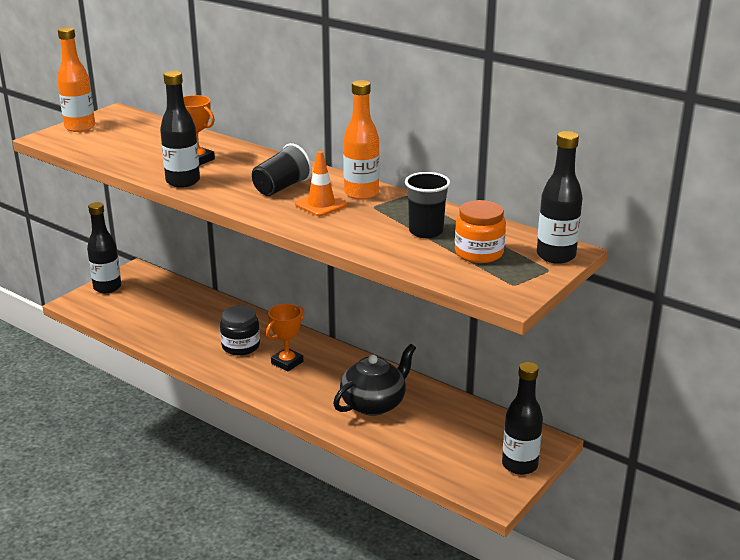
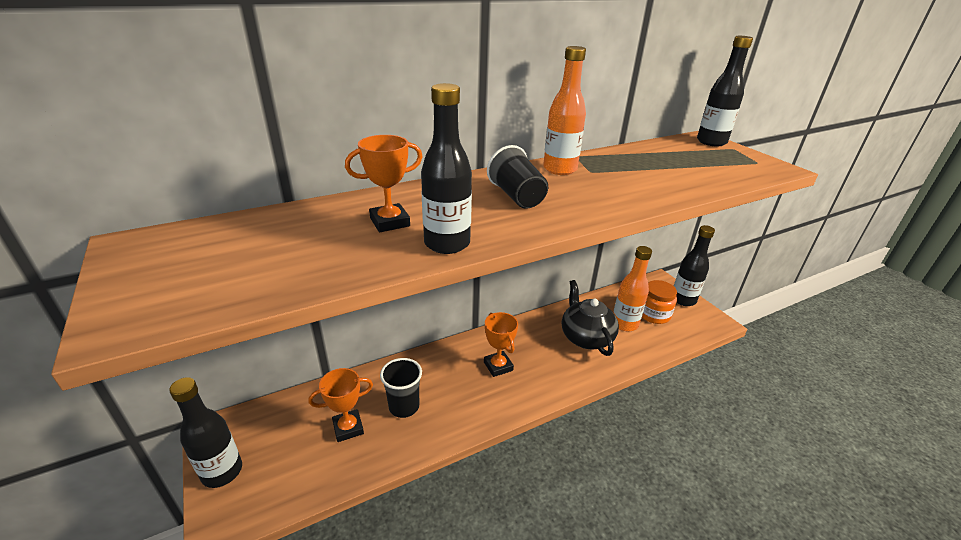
camera: 65 degrees left, 5 degrees up
orange bottle [57,27,95,132] -> orange bottle moved to [613,246,652,332]
black jar [220,305,260,355] -> none
orange traffic cone [295,151,348,216] -> none
black cup [405,172,450,238] -> black cup moved to [380,358,422,418]
orange jar [455,200,506,263] -> orange jar moved to [642,280,677,324]
none -> orange trophy [308,368,373,442]

